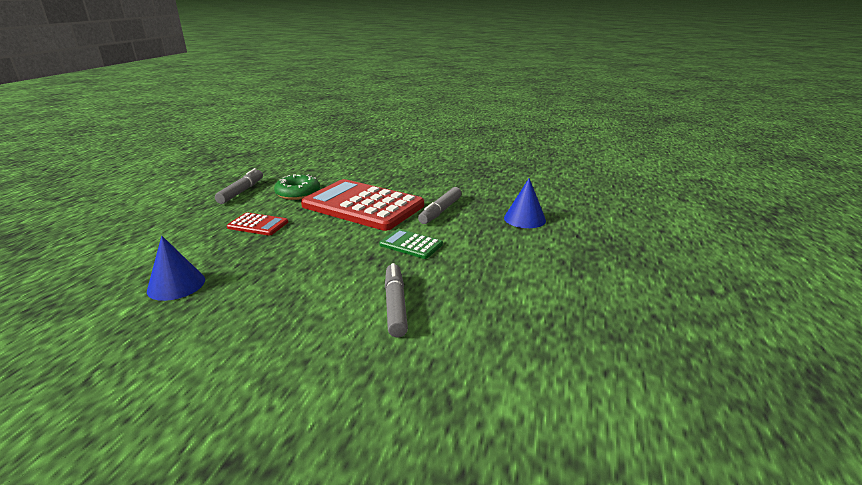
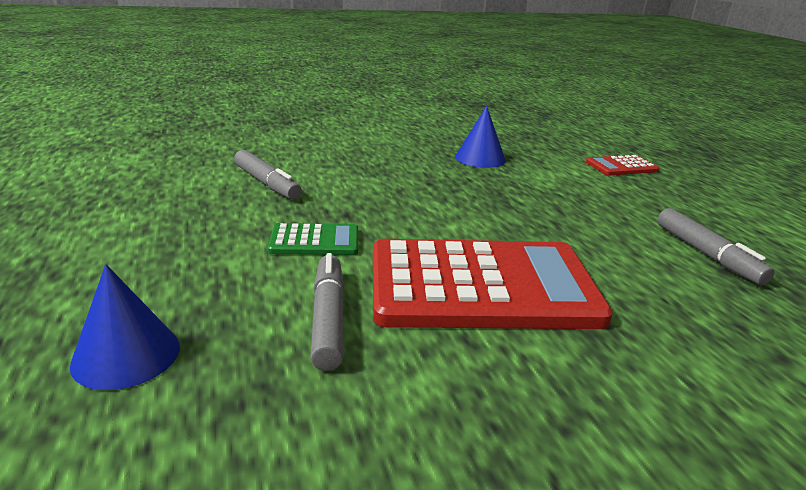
camera: 145 degrees right, 0 degrees up
red calculator [227,212,288,236] -> red calculator moved to [586,155,659,176]
green donut [274,174,320,200] -> none

